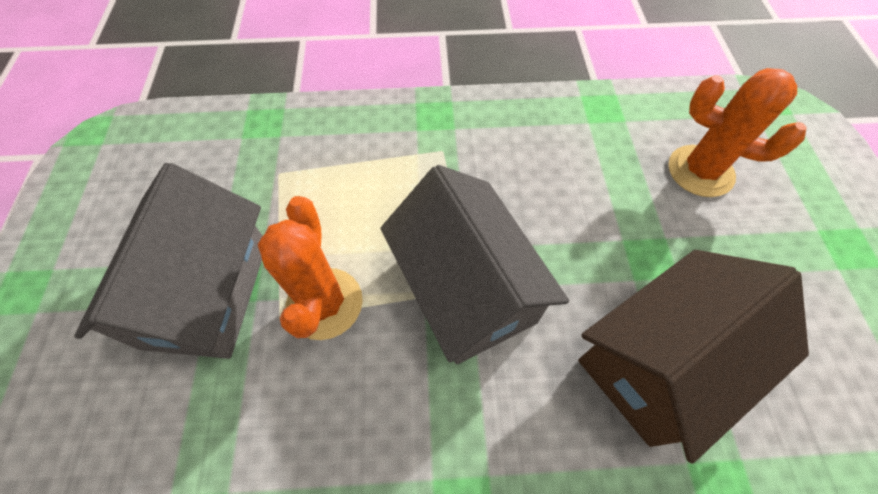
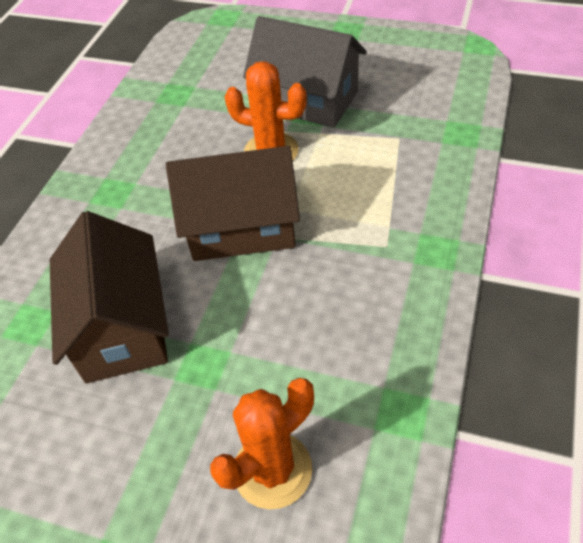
camera: 115 degrees right, 10 degrees down
grey house [380,165,569,364] -> brown house [166,146,300,261]

